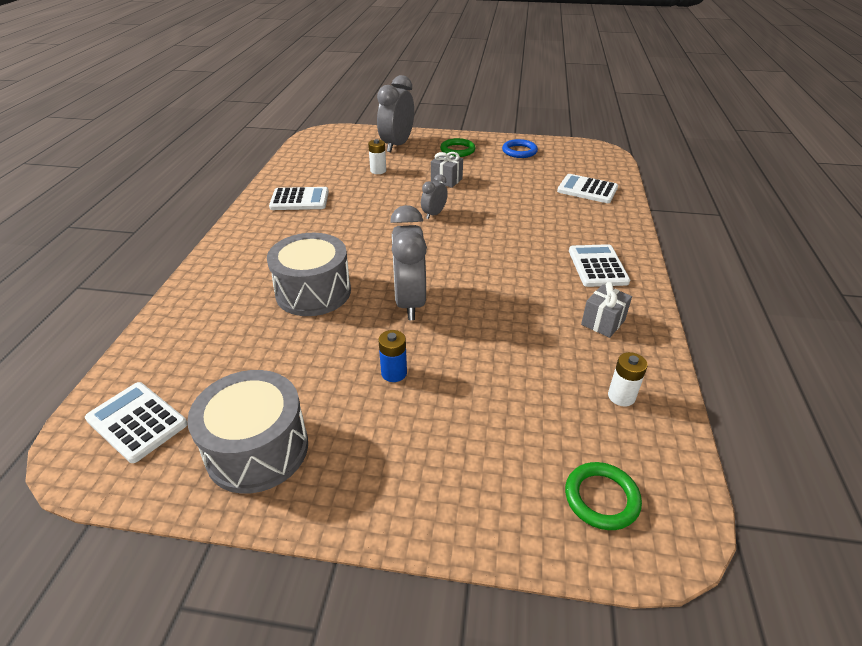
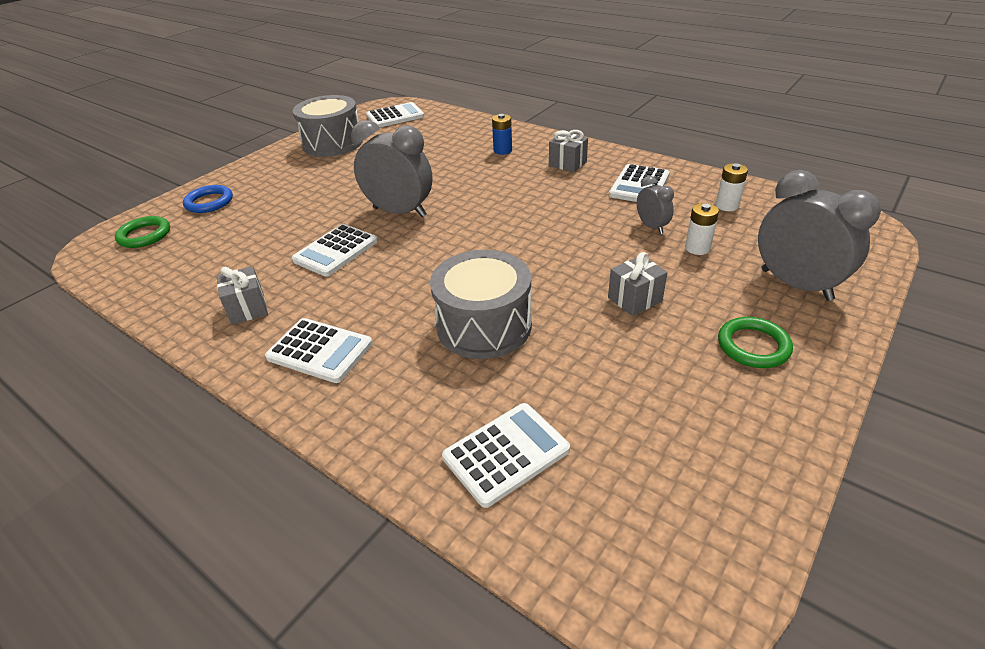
camera: 120 degrees right, 0 degrees up
grey drum [267,233,351,316] -> grey drum moved to [430,250,532,359]
blue battery [378,330,407,382] -> blue battery moved to [492,114,512,155]
grey clock [421,174,448,219] -> grey clock moved to [637,176,674,234]
blue ring [502,139,538,158] -> blue ring moved to [183,185,233,213]
white battery [608,352,648,407] -> white battery moved to [716,163,748,211]
none -> white calculator [292,224,378,277]
none -> grey gift [549,130,588,172]

